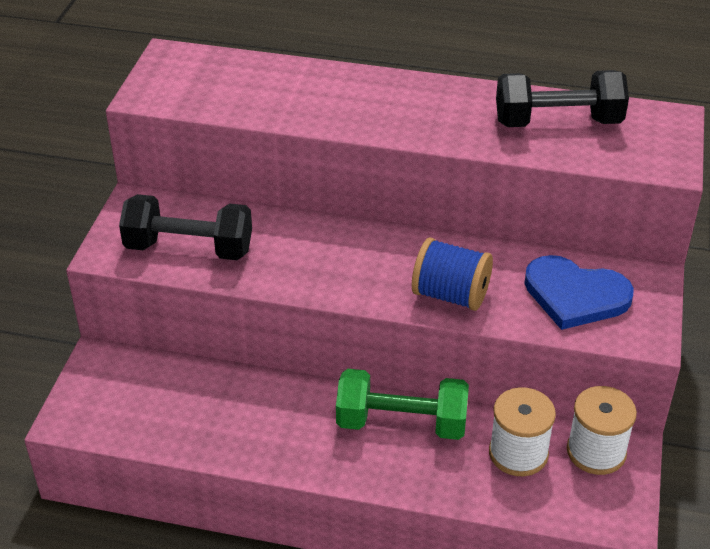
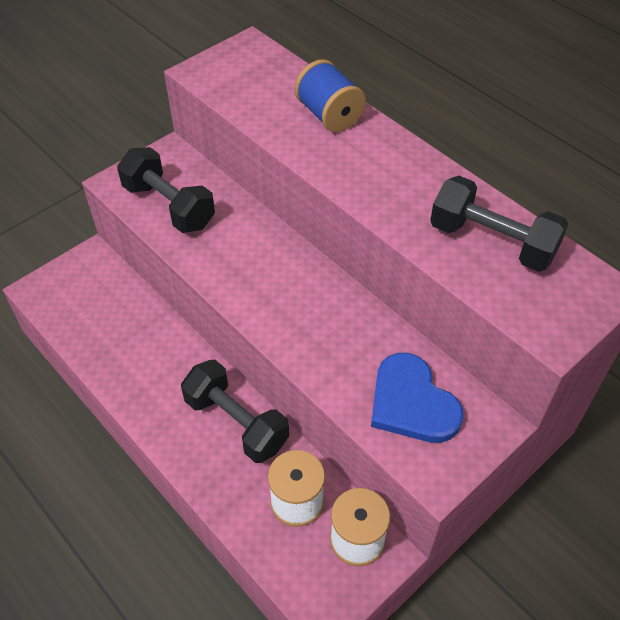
camera: 35 degrees right, 10 degrees up
green dumbbell [336,369,469,440] -> black dumbbell [181,359,289,463]
blue spool [412,238,493,311] -> blue spool moved to [295,59,366,132]

